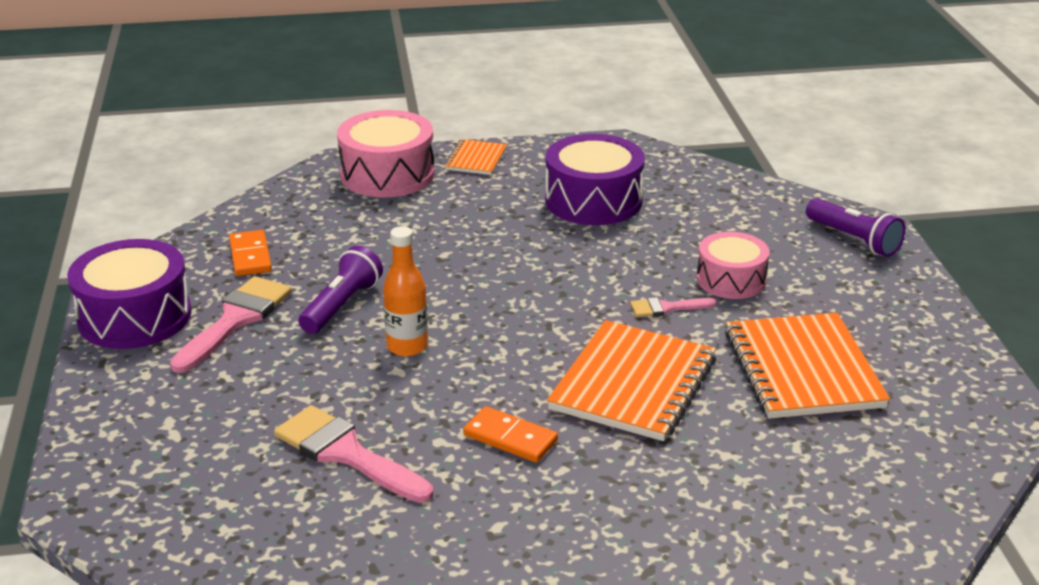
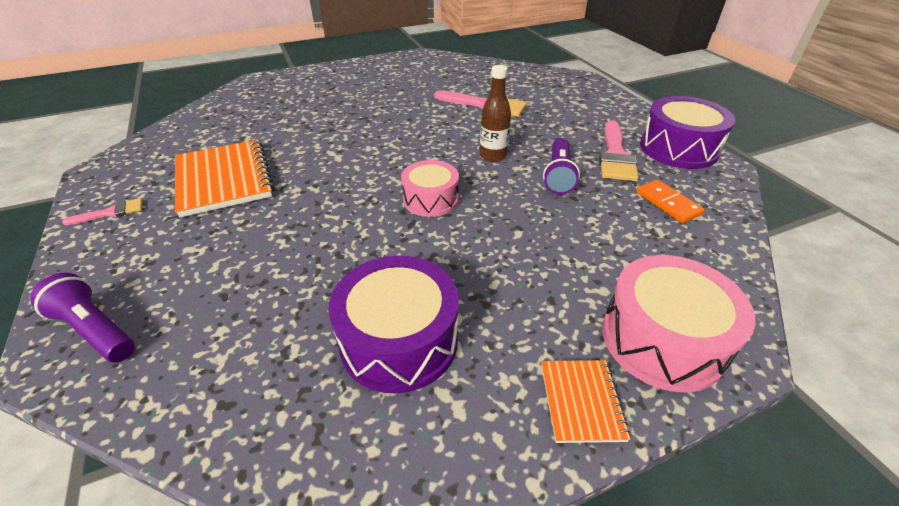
camera: 165 degrees right, 10 degrees up
orange bottle [383,226,428,357] -> brown bottle [480,65,511,162]
orange domino [463,406,558,463] -> none
orange notebook [547,320,716,441] -> none
pink brush [630,297,717,317] -> pink brush moved to [62,198,143,225]
pink drum [697,232,770,299] -> pink drum moved to [401,160,459,217]

